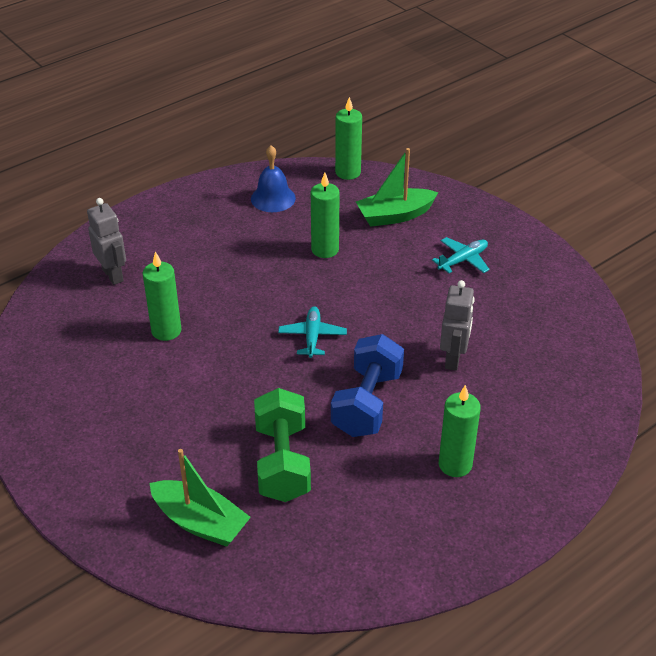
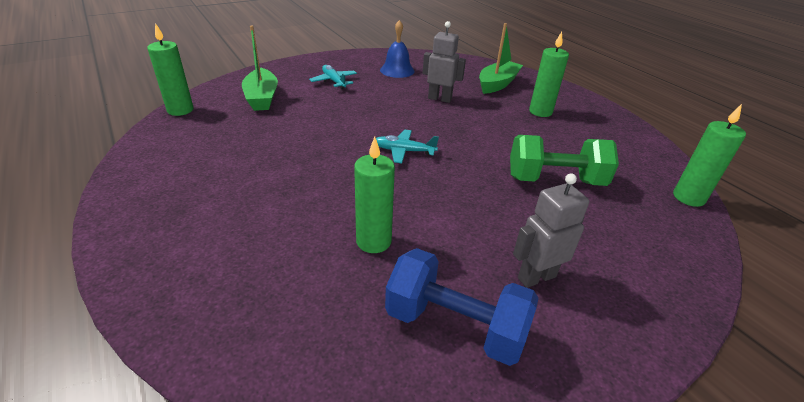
camera: 85 degrees left, 5 degrees down
grey robot [87,198,126,285] -> grey robot moved to [513,173,589,288]
green boat [150,449,251,547] -> green boat moved to [479,23,523,94]
blue bell [251,145,296,212] -> blue bell moved to [380,20,415,78]
green candle [311,173,340,258] -> green candle moved to [673,104,746,207]
blue dumbbell [331,334,404,437] -> blue dumbbell moved to [385,248,539,366]

